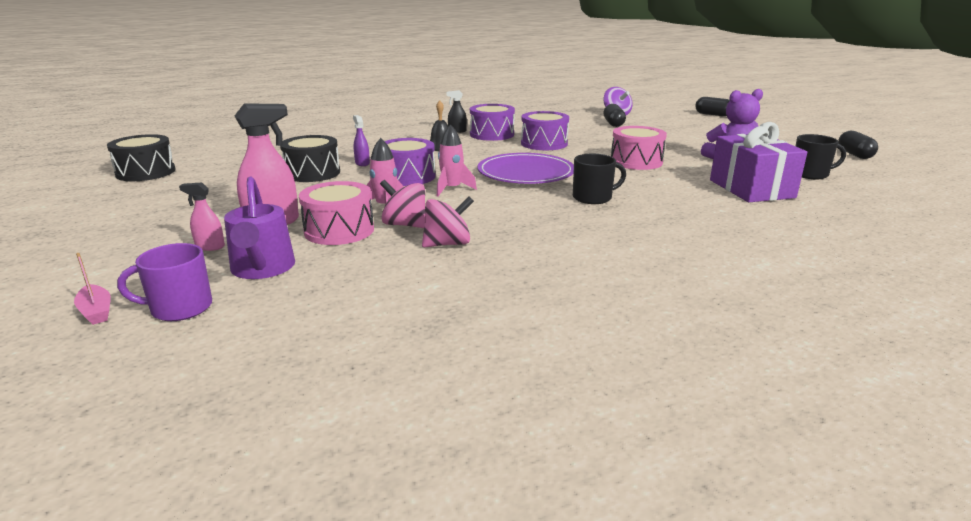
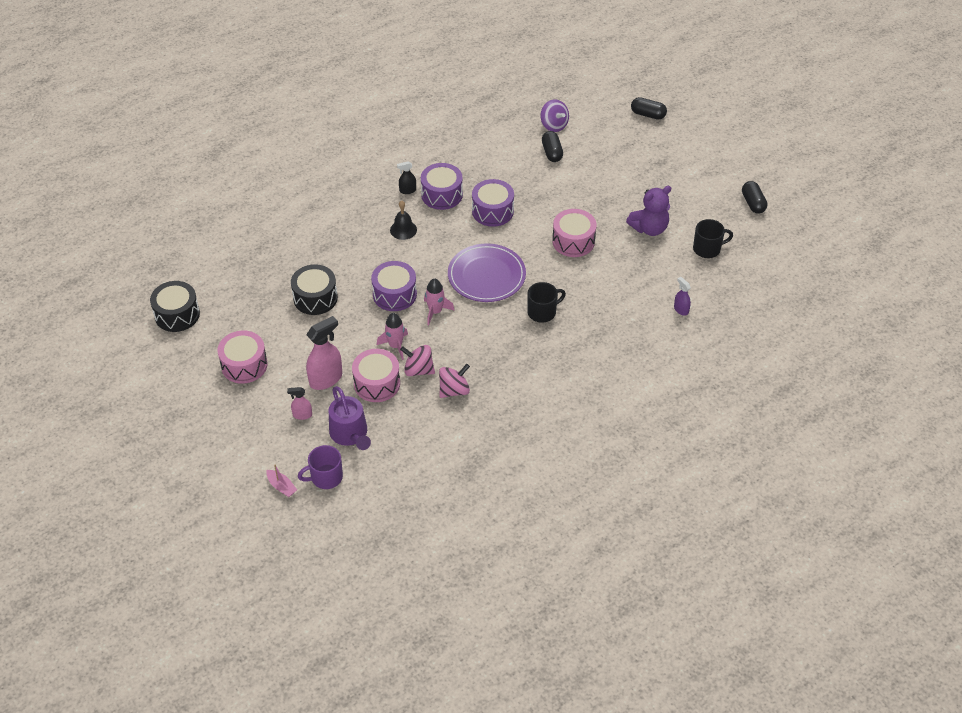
camera: 10 degrees left, 25 degrees up
purple spray bottle [353,115,370,166] -> purple spray bottle moved to [674,277,691,316]
purple gift [710,122,807,202] -> none
none -> pink drum [217,331,268,384]

